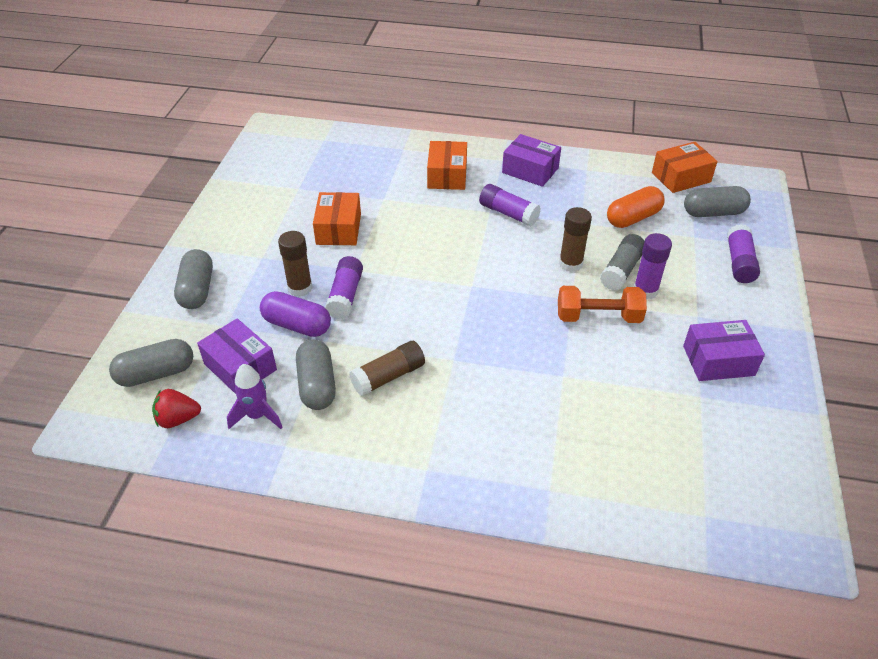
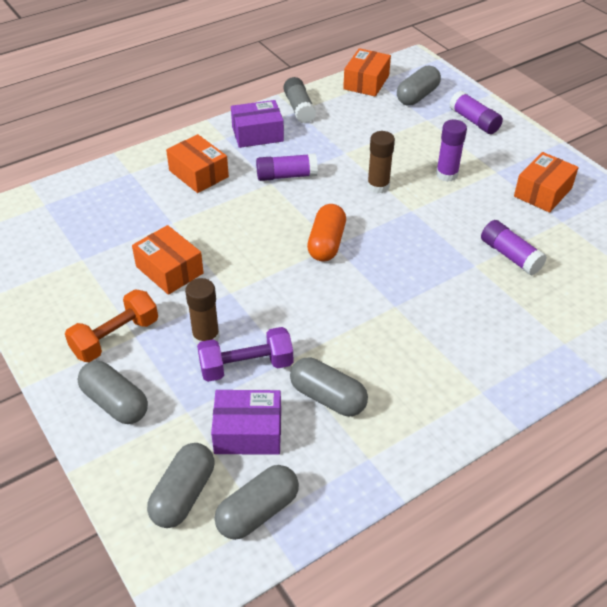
camera: 45 degrees left, 0 degrees up
red strawberry [152,389,201,428] -> grey capsule [215,465,299,540]
purple rocket [227,364,283,429] -> none
purple capsule [260,291,331,337] -> purple dumbbell [197,327,293,382]
purple glue stick [325,256,363,319] -> purple glue stick moved to [481,220,547,276]
brown glue stick [349,341,425,396] -> none
orange dumbbell [558,286,647,323] -> orange dumbbell moved to [65,289,158,362]
grey glue stick [600,234,645,290] -> grey glue stick moved to [283,77,316,123]
orange capsule [607,186,665,228] -> orange capsule moved to [307,204,346,262]
purple box [683,320,765,381] -> orange box [514,152,579,213]

